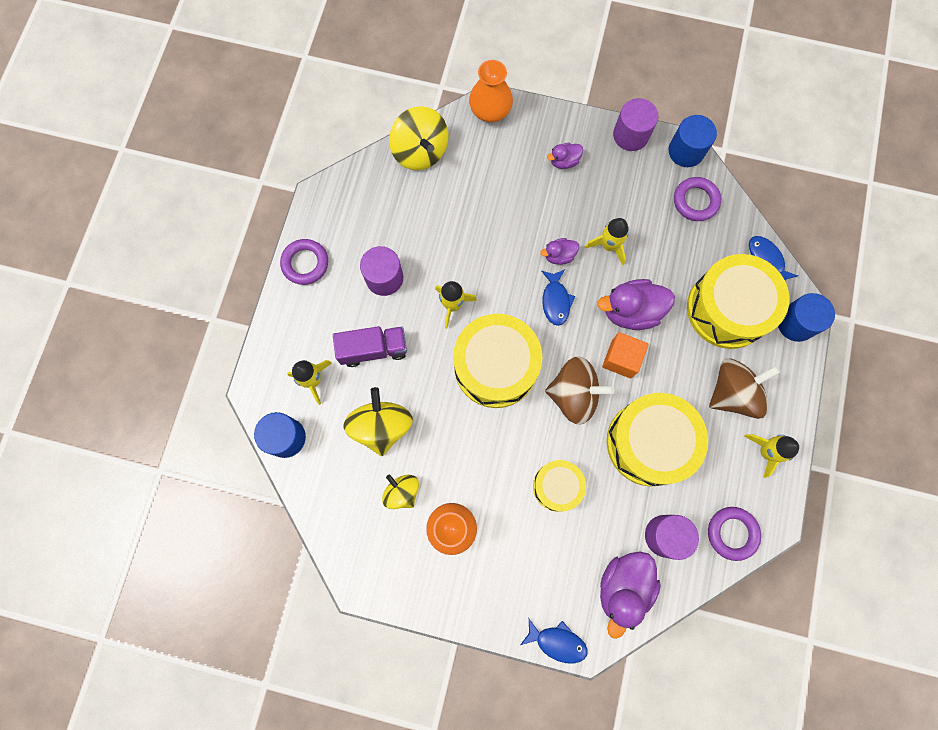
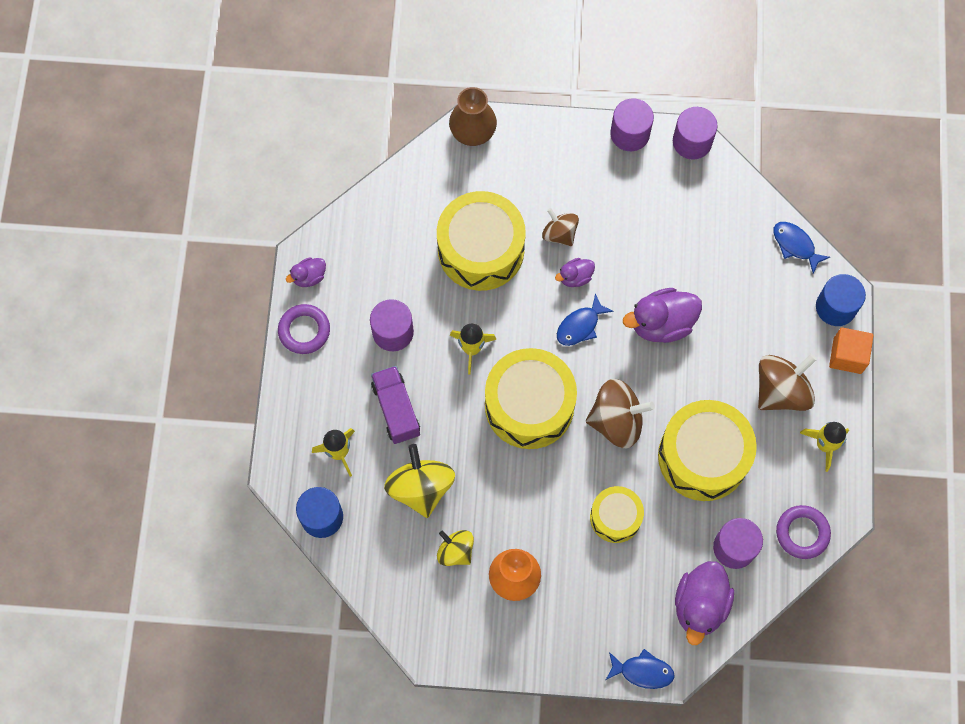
camera: 10 degrees left, 5 degrees down
purple truck [333,326,407,367] -> purple truck turned 90 degrees counterclockwise [371,366,420,444]
yellow spinning top [389,106,449,170] -> none
orange vase [469,60,513,122] -> brown vase [449,87,497,146]
blue fish [541,270,576,326] -> blue fish turned 60 degrees clockwise [557,293,614,346]
purple duck [547,143,583,169] -> purple duck moved to [286,257,326,287]
yellow rocket [585,218,629,266] -> none
orange cube [602,332,649,378] -> orange cube moved to [829,327,874,374]
blue cylinder [669,115,717,167] -> purple cylinder [673,107,718,160]
purple ring [674,177,721,221] -> none
yellow drum [687,254,789,349] -> yellow drum moved to [437,191,526,291]
none -> brown spinning top [542,208,579,246]

